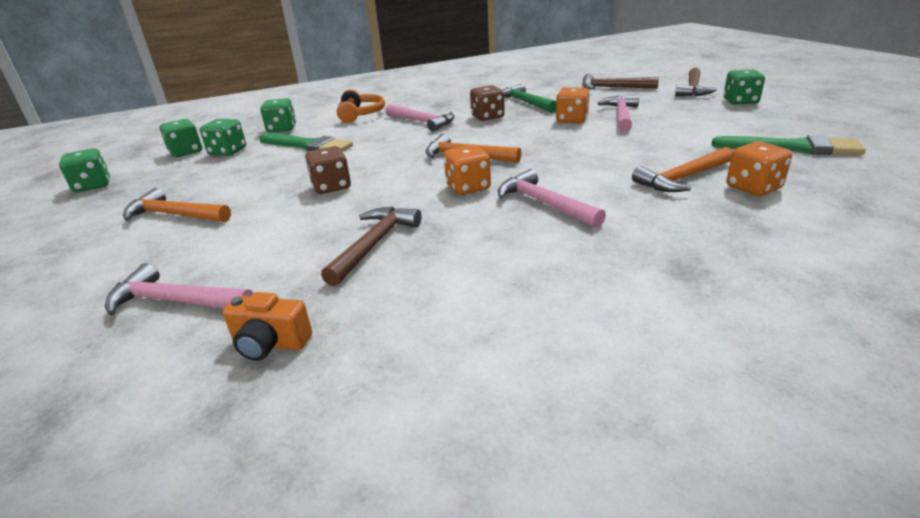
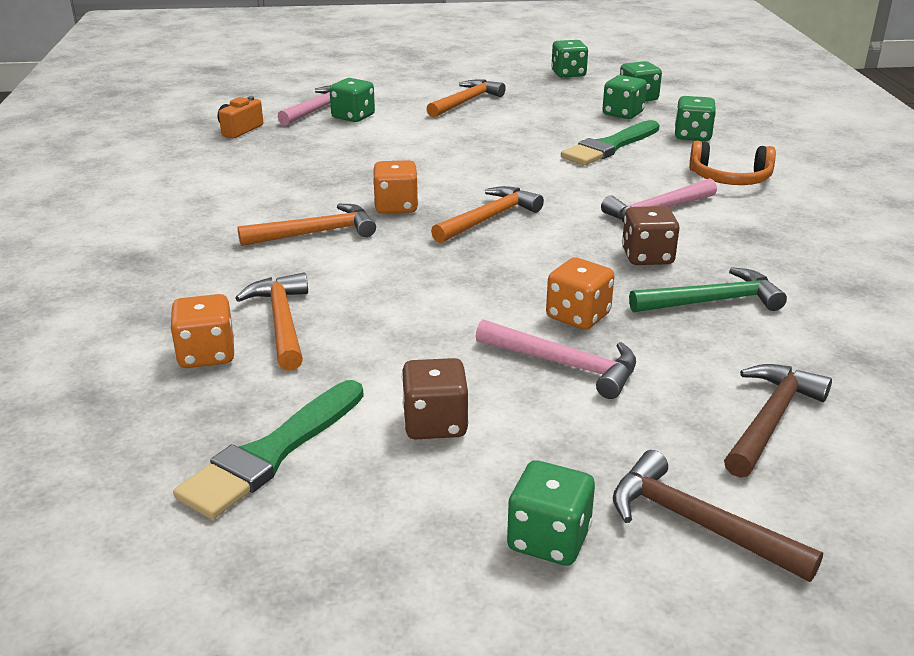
camera: 105 degrees right, 0 degrees up
brown dice [305,146,351,194] -> brown dice moved to [402,358,469,439]
brown hammer [321,207,421,286] -> none
pink hammer [498,169,606,228] -> orange hammer [237,204,376,246]
none -> green dice [329,78,375,122]

